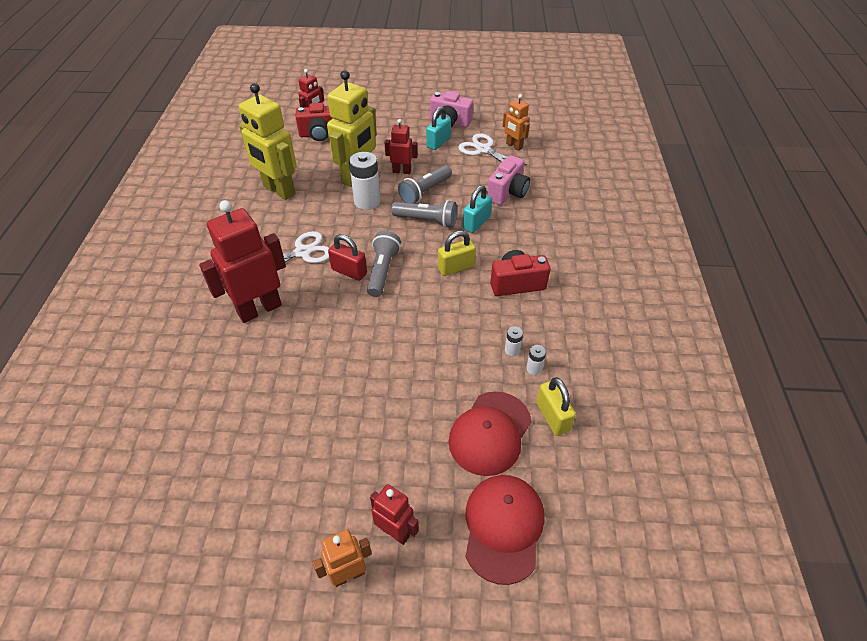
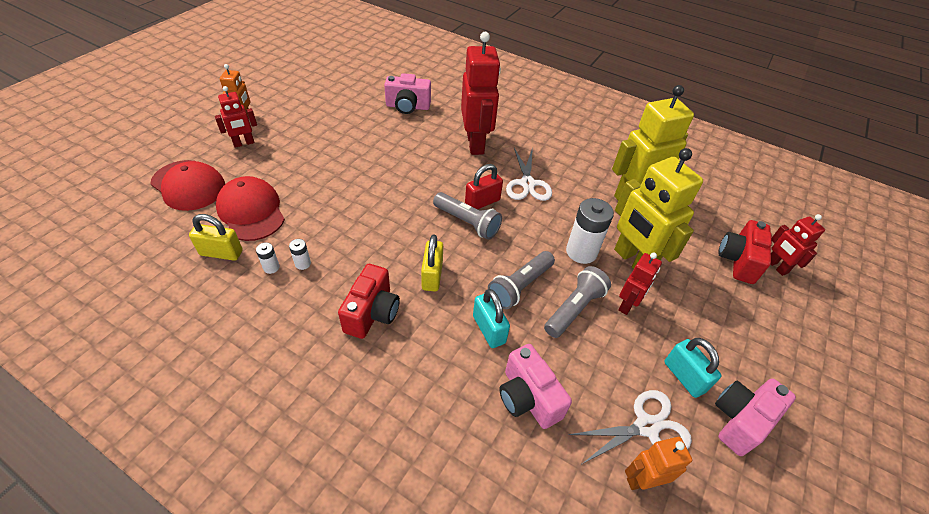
camera: 115 degrees right, 0 degrees up
grey flashlight [398,165,452,203] -> grey flashlight turned 60 degrees clockwise [544,266,611,338]
none -> pink camera [384,73,431,114]

